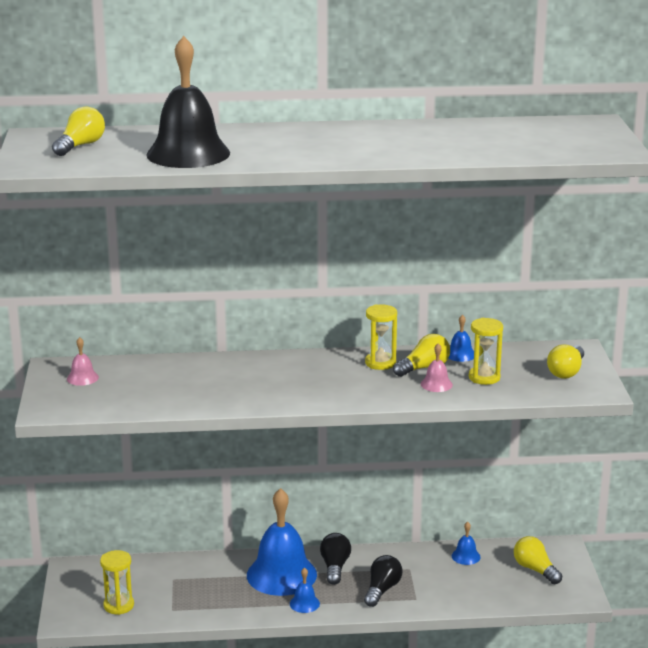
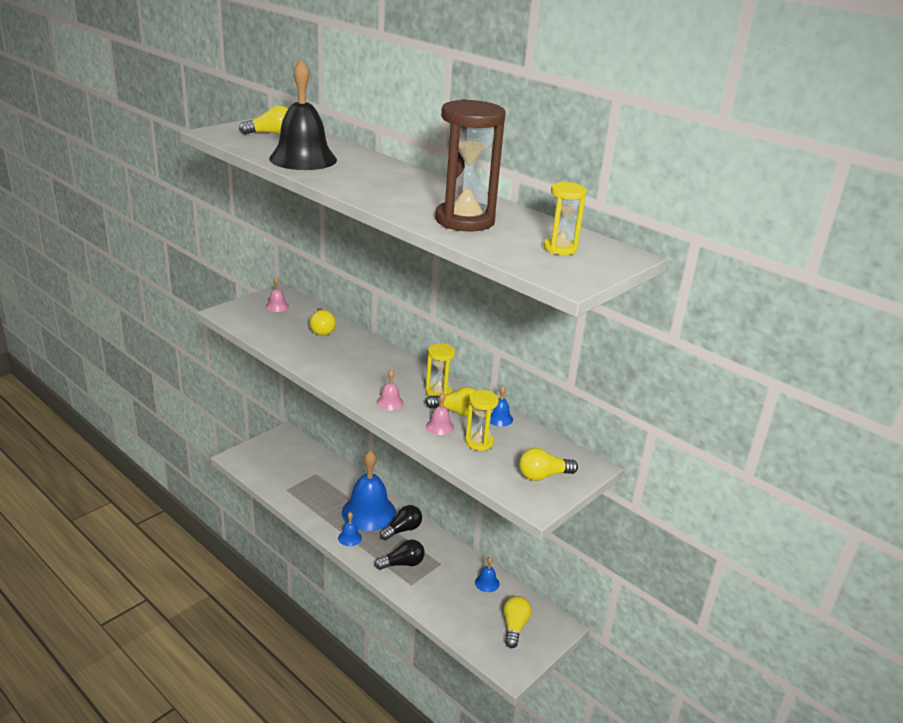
camera: 45 degrees right, 5 degrees up
yellow hourglass [100,550,134,615] -> yellow hourglass moved to [544,182,587,255]
none -> yellow light bulb [309,309,336,336]
none -> pink bell [376,370,404,410]
none -> brown hourglass [435,99,506,231]

